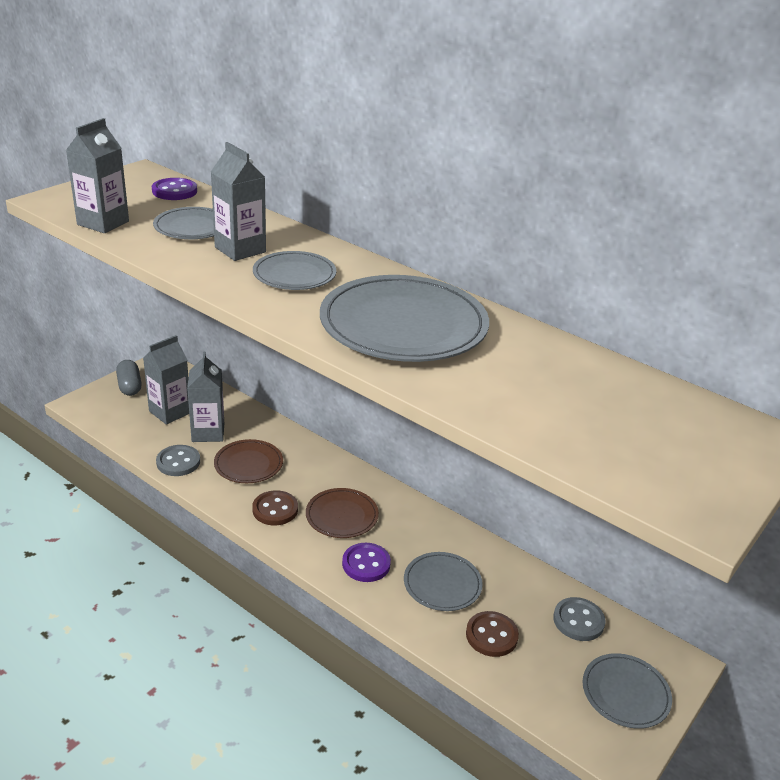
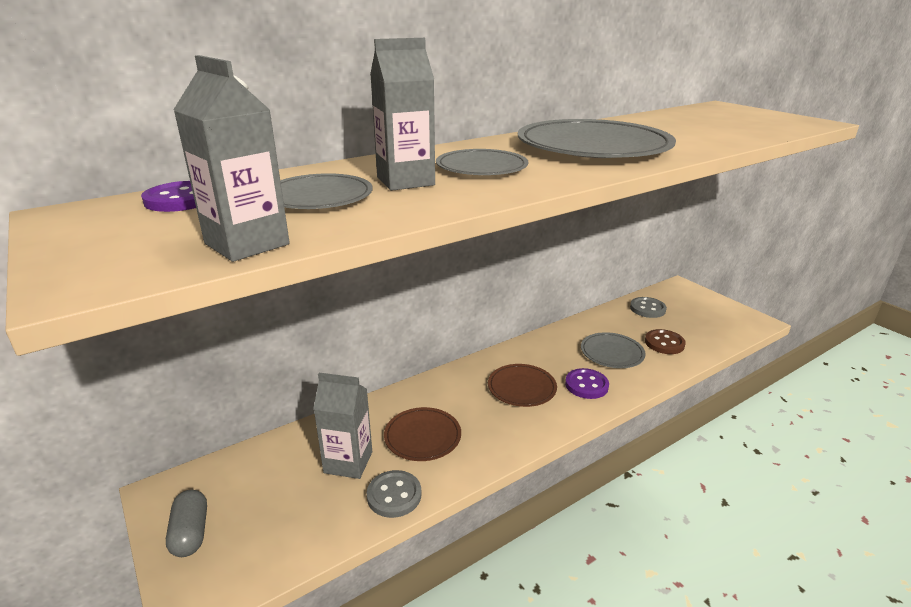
camera: 70 degrees left, 5 degrees down
grey capsule [116,360,142,396] -> grey capsule turned 75 degrees clockwise [166,490,207,557]
grey carton [143,335,189,424] -> none
brown button [252,490,298,525] -> none
grey plate [583,653,672,729] -> none

